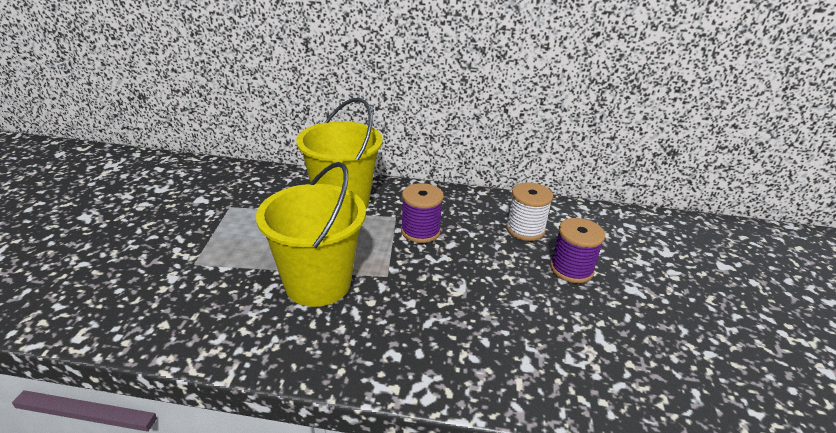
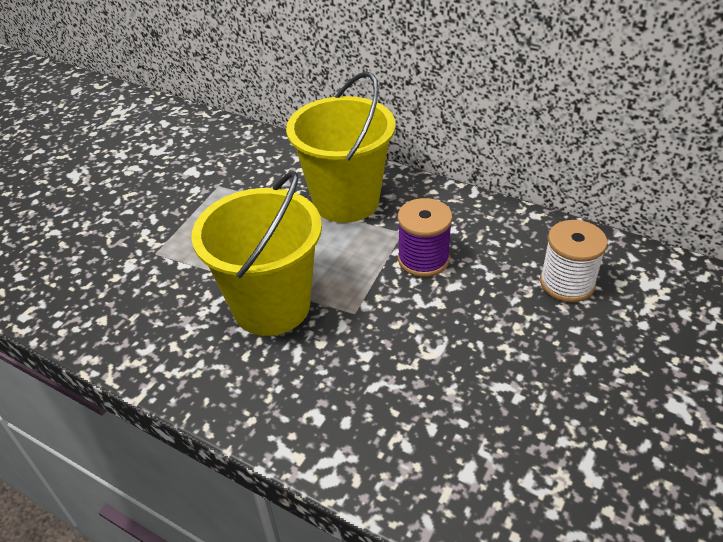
camera: 25 degrees right, 10 degrees up
purple spool [550,218,605,283] -> none

